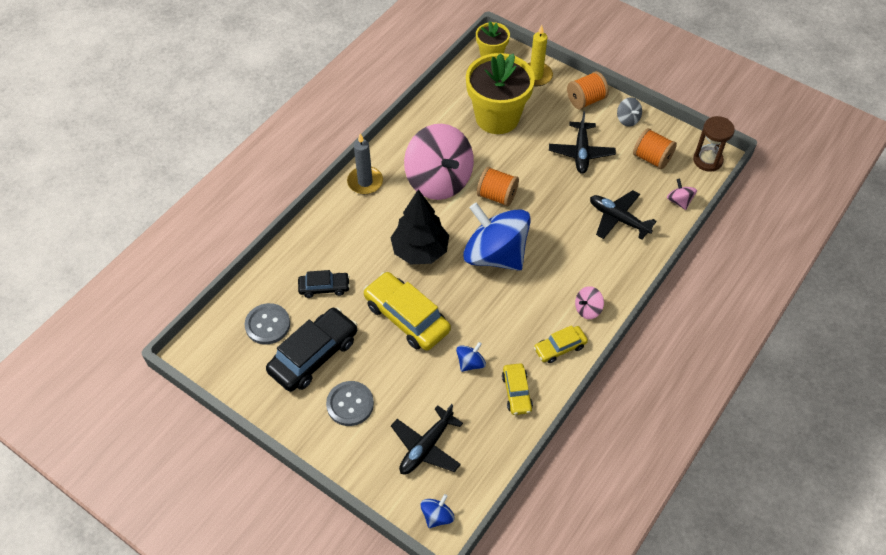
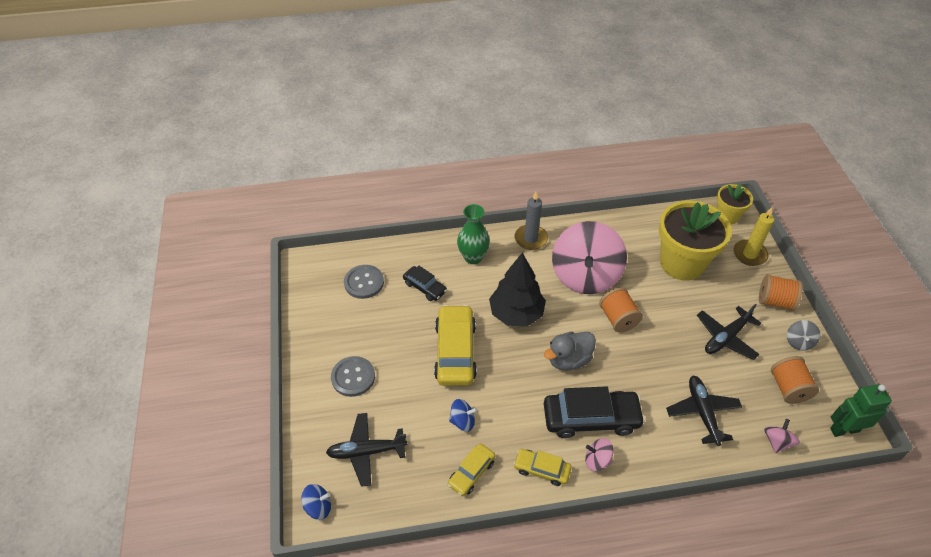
camera: 45 degrees right, 5 degrees down
black car [266,307,357,392] -> black car moved to [544,386,645,438]
blue spinning top [463,203,531,271] -> grey duck [544,332,596,371]
brown hourglass [693,116,735,172] -> green robot [830,384,892,437]
none -> green vase [457,204,490,264]

